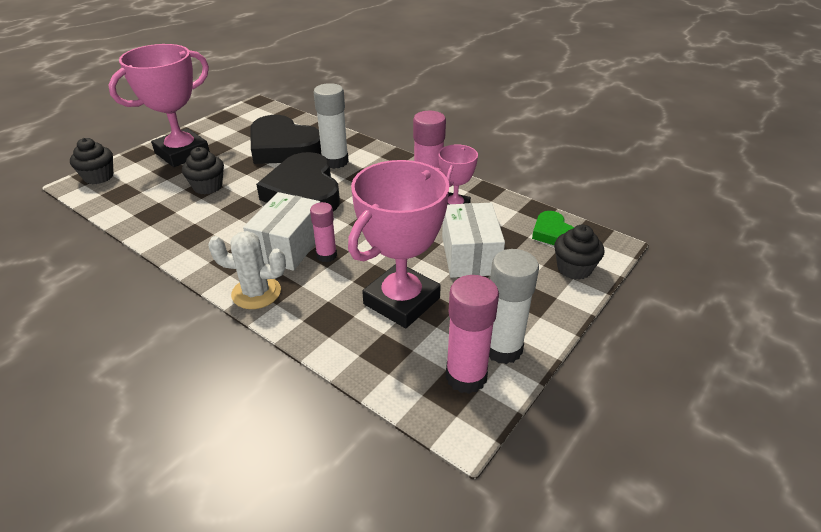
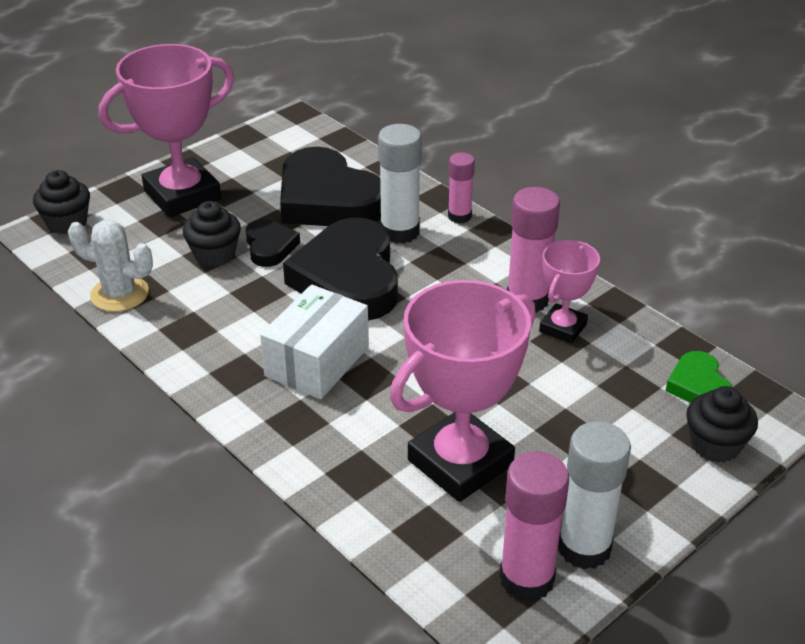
camera: 10 degrees right, 0 degrees up
white cactus [208,231,286,309] -> white cactus moved to [68,220,153,312]
pink glue stick [310,202,337,262] -> pink glue stick moved to [448,152,475,223]
white box [442,203,505,278] -> none
none -> black heart [246,219,300,267]

